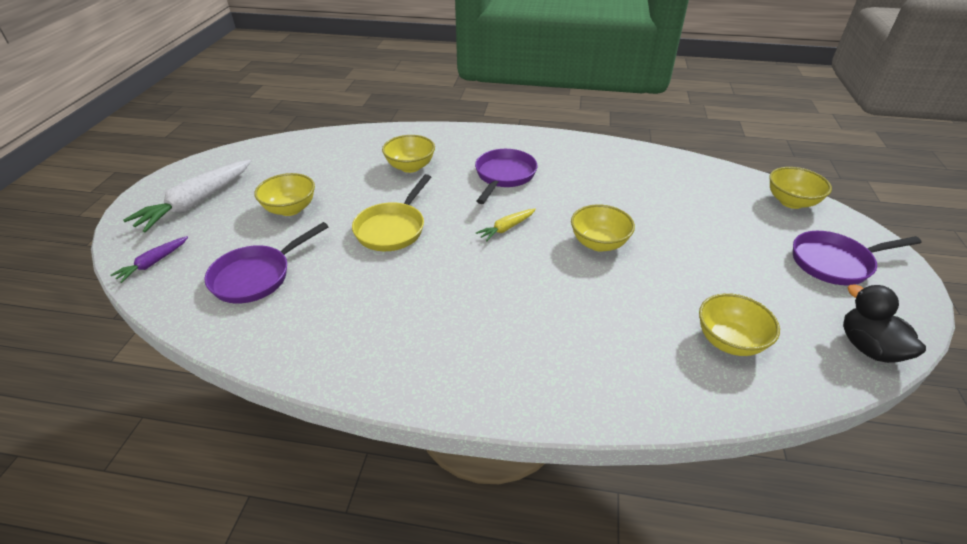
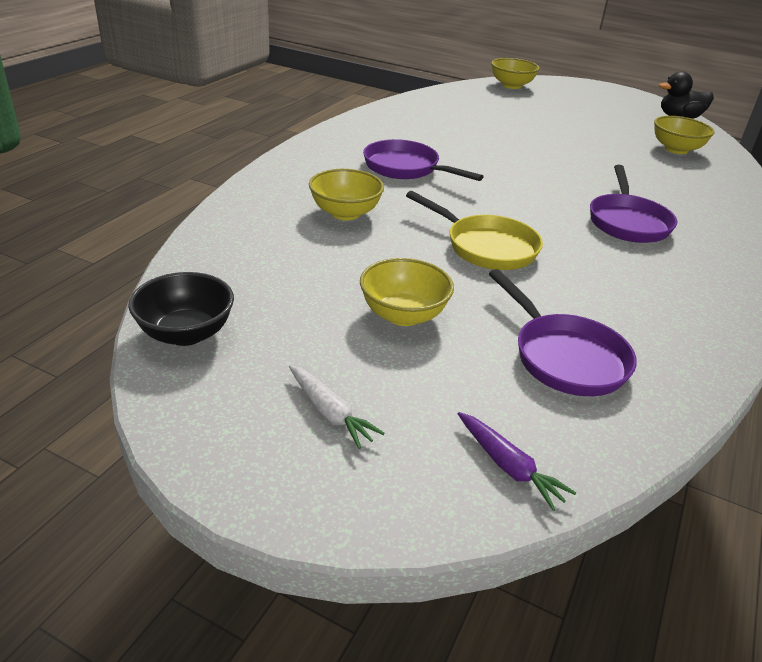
camera: 75 degrees left, 5 degrees down
white carrot [123,160,251,232] -> white carrot [289,365,385,449], size x0.51
yellow carrot [476,208,536,242] -> none
yellow bowl [571,204,635,252] -> none
purple pan [793,231,922,285] -> purple pan moved to [590,165,677,243]
none -> black bowl [128,272,234,346]

